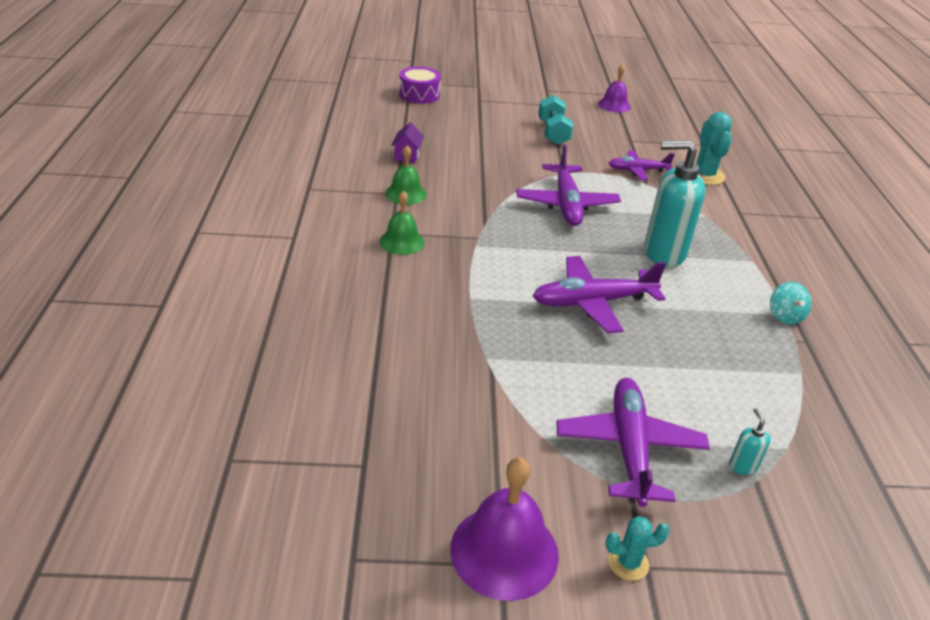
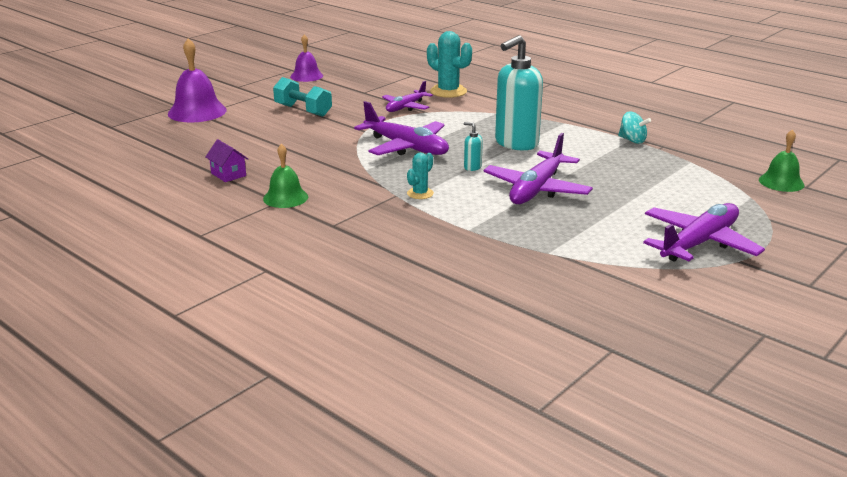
camera: 45 degrees left, 10 degrees down
green bell [379,191,425,255] -> green bell moved to [759,130,805,192]
purple drum [399,67,441,104] -> none
purple bell [450,457,559,601] -> purple bell moved to [168,38,227,122]
purple plane [556,378,710,507] -> purple plane turned 90 degrees clockwise [643,203,765,262]
turquoise cactus [606,516,670,581] -> turquoise cactus moved to [407,153,434,199]
turquoise soap dispenser [729,408,771,475] -> turquoise soap dispenser moved to [464,122,483,171]

